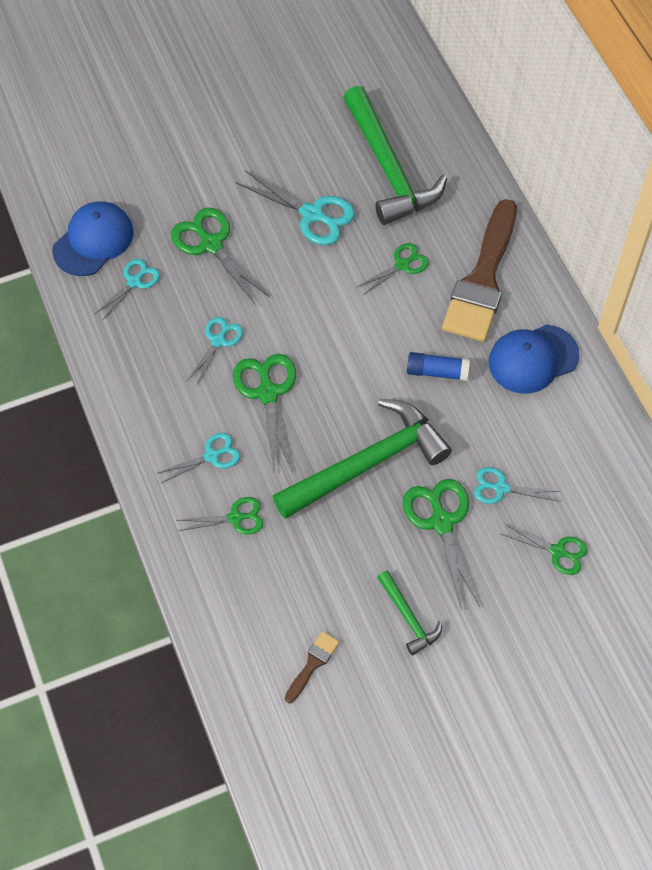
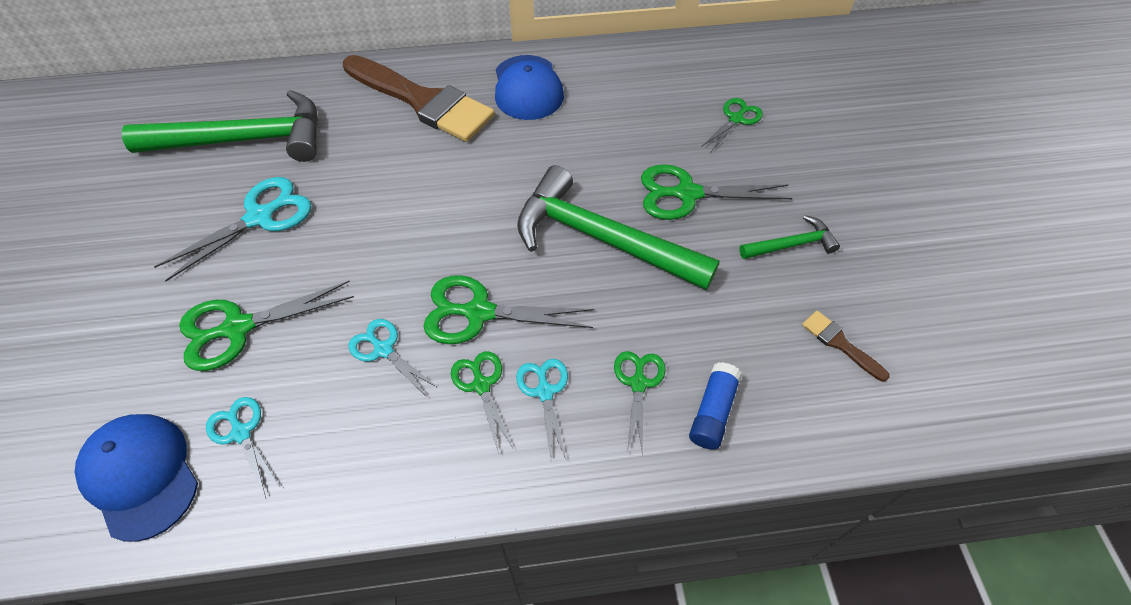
camera: 75 degrees left, 5 degrees down
green hammer [272,399,452,519] -> green hammer turned 45 degrees counterclockwise [517,165,720,290]
green scissors [357,243,429,295] -> green scissors moved to [451,351,513,451]
blue glue stick [407,352,470,381] -> blue glue stick moved to [689,362,742,450]
turquoise scissors [474,467,560,504] -> none

